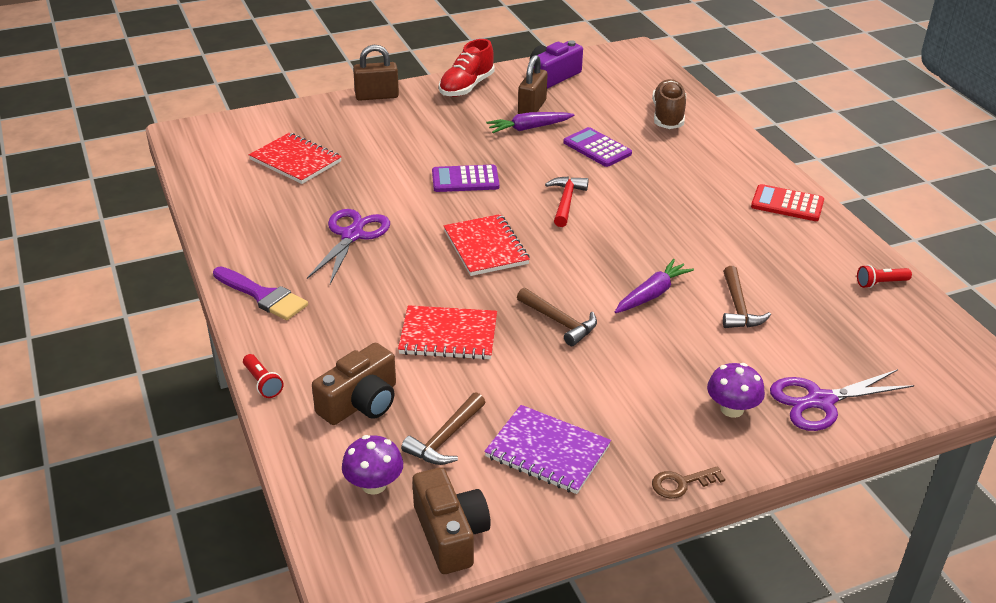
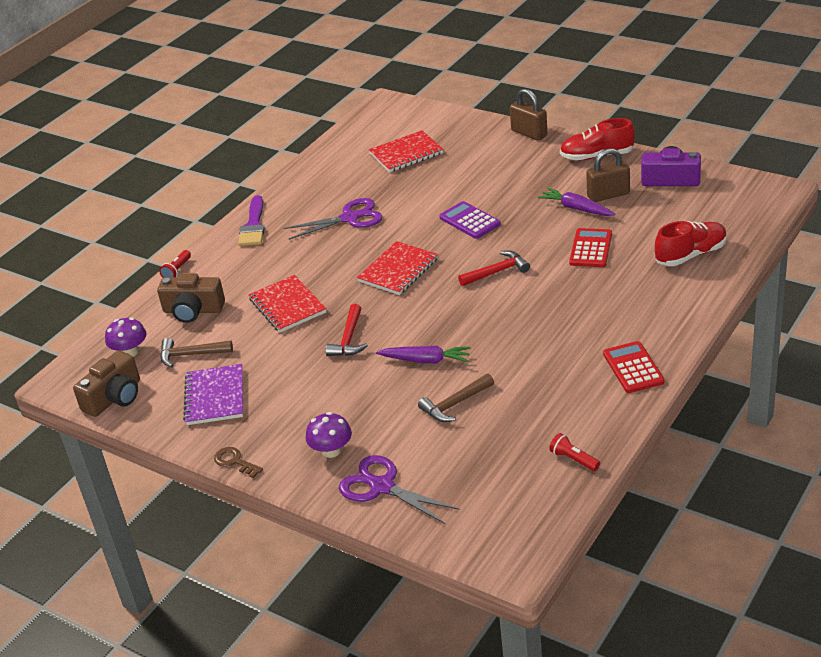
camera: 60 degrees right, 0 degrees up
red notebook [249,133,342,184] -> red notebook turned 60 degrees clockwise [369,130,444,172]
brown hammer [517,288,597,346] -> red hammer [326,304,368,356]
purple calculator [563,127,632,167] -> red calculator [569,228,612,267]
brown shoe [652,79,686,129] -> red shoe [655,221,727,266]

